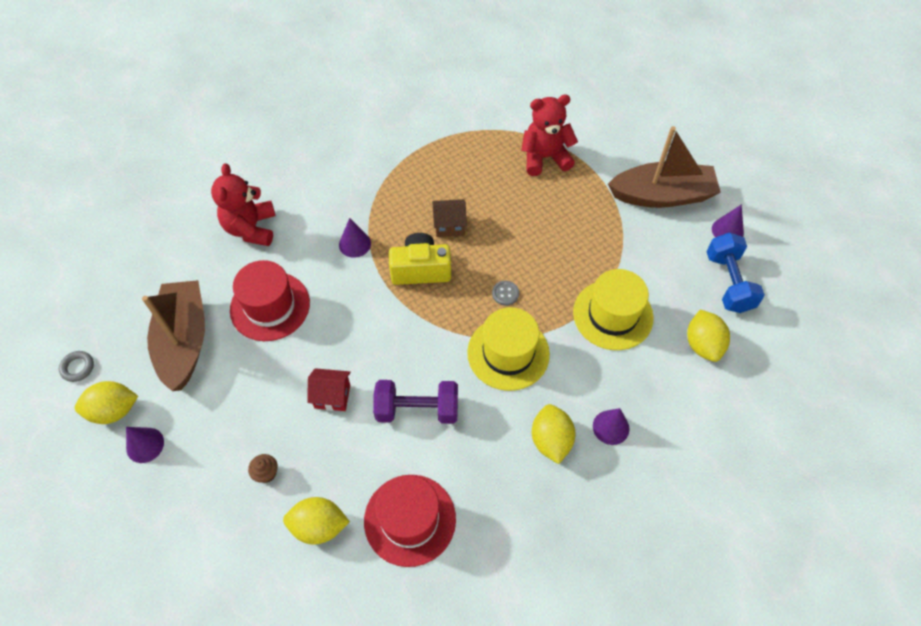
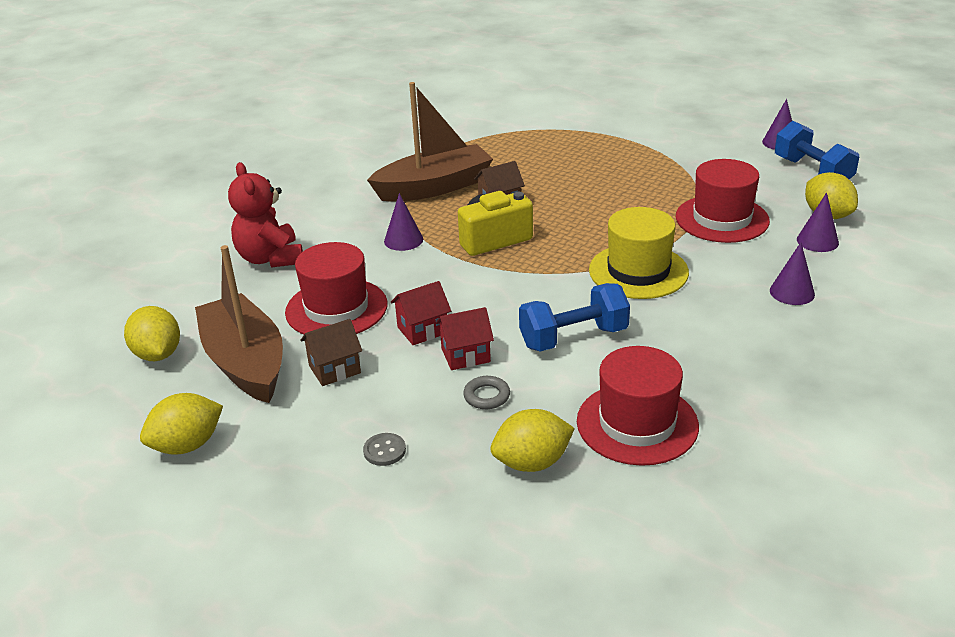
camera: 20 degrees left, 25 degrees down
grey ring [59,351,94,382] -> grey ring moved to [463,376,510,409]
purple cone [126,427,164,463] -> purple cone moved to [797,192,839,252]
brown cupcake [248,454,278,483] -> none
purple dumbbell [373,380,458,424] -> blue dumbbell [519,283,630,351]
grey button [492,281,519,306] -> grey button moved to [363,433,406,466]
red teddy bear [521,95,578,176] -> none
yellow lemon [532,404,576,464] -> yellow lemon moved to [124,306,180,361]
yellow hat [573,269,654,350] -> red hat [676,159,770,243]
brown boat [608,126,721,208] -> brown boat moved to [367,82,493,202]
none -> brown house [300,319,362,386]
none -> red house [391,281,451,345]

